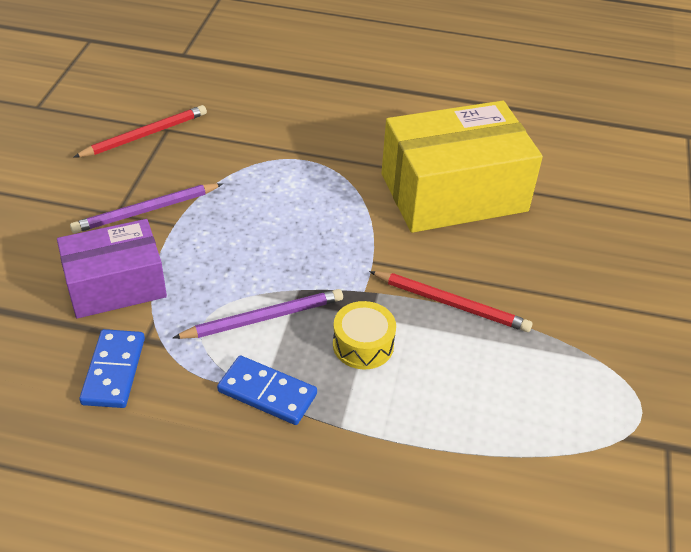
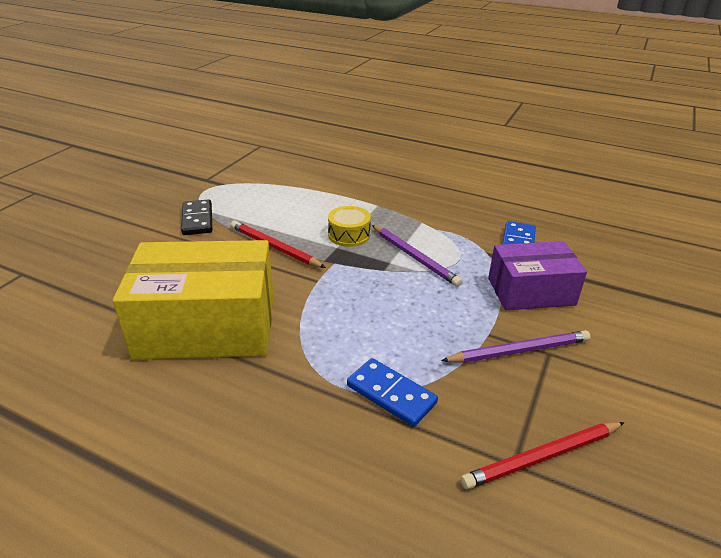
camera: 165 degrees left, 10 degrees down
purple pencil [173,289,343,339] -> purple pencil turned 120 degrees counterclockwise [372,225,462,287]
blue domino [217,356,317,425] -> blue domino moved to [347,358,438,427]
none -> black domino [181,199,212,235]

